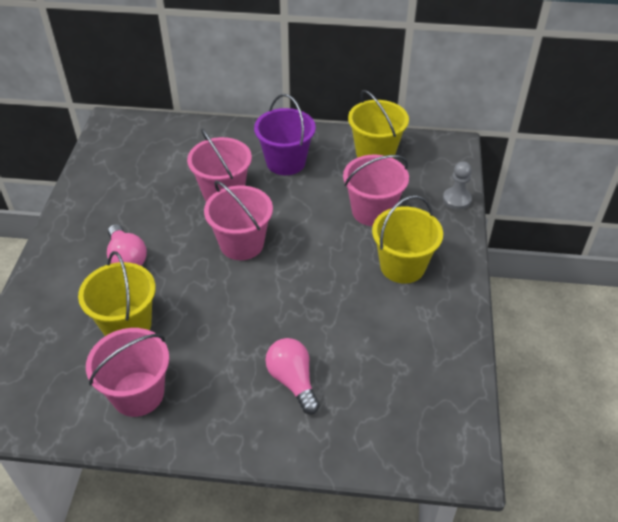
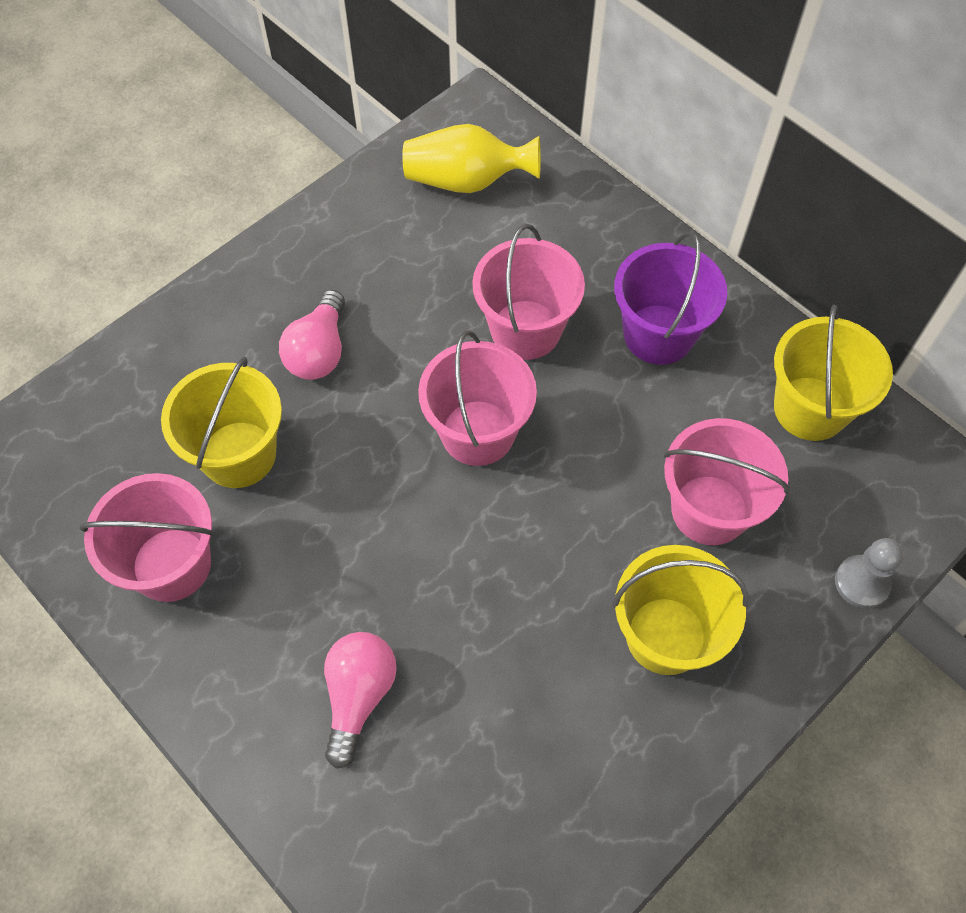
camera: 40 degrees right, 15 degrees up
none -> yellow vase [402,124,541,193]

